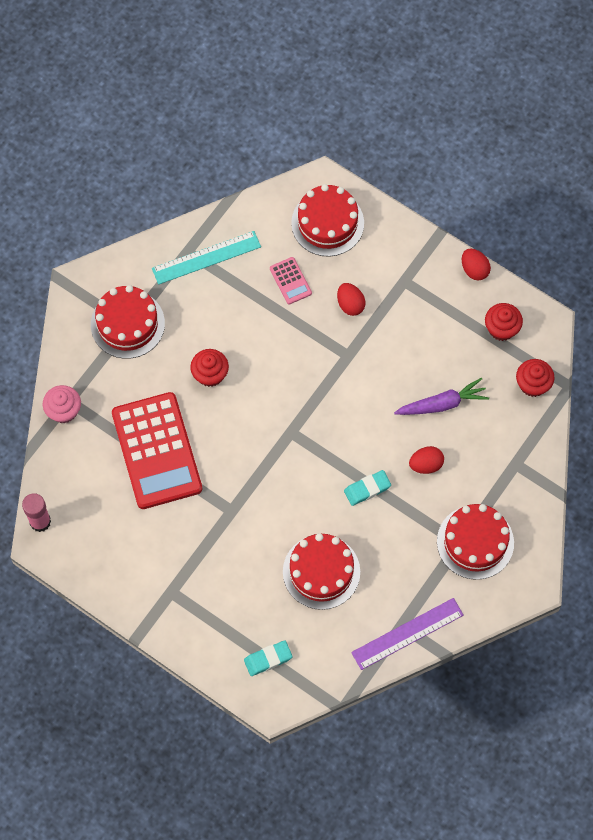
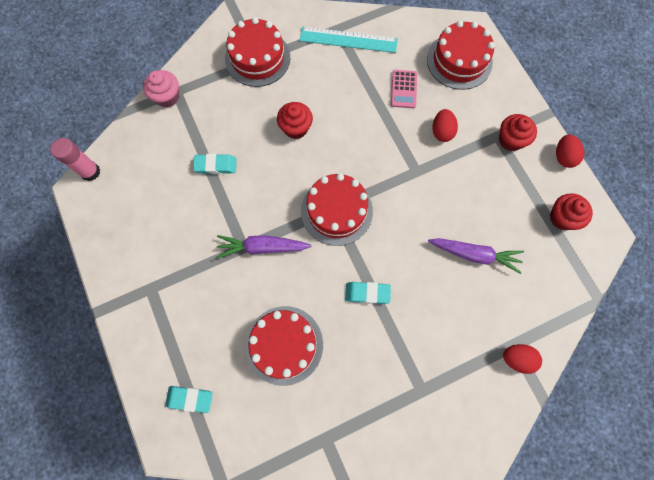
camera: 30 degrees right, 5 degrees up
red calculator [112,392,202,509] -> turquoise eraser [193,154,237,174]
purple ruler [351,598,464,670] -> none
red egg [409,446,444,474] -> red egg moved to [503,344,542,374]
red cake [437,504,514,580] -> red cake moved to [301,173,373,246]
red cupcake [516,359,555,397] -> red cupcake moved to [499,114,537,151]
none -> purple carrot [216,235,312,258]

